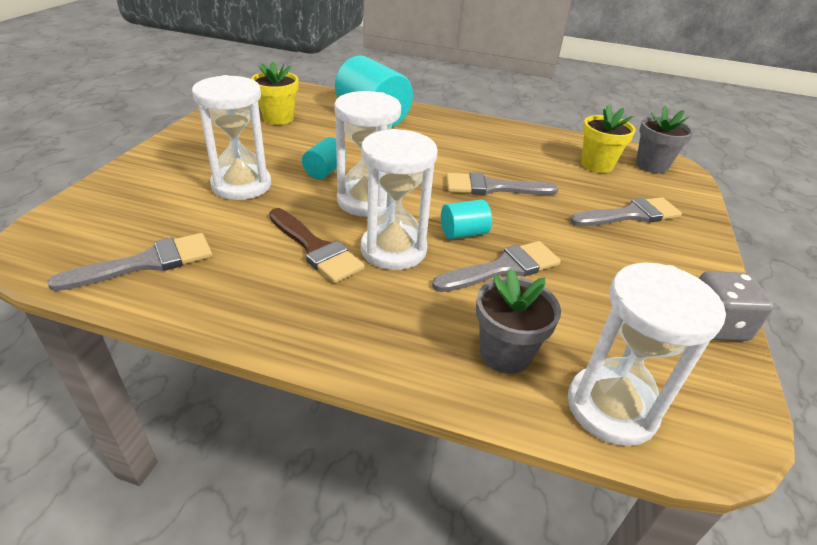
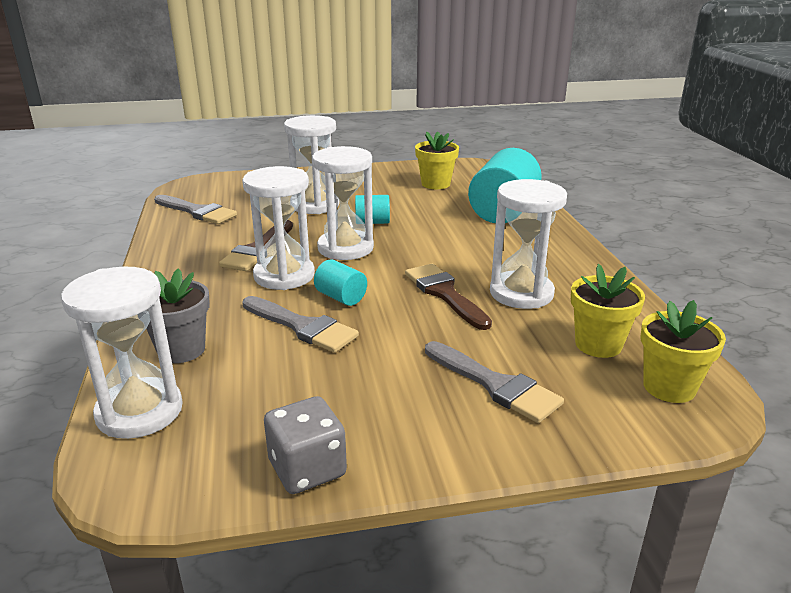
camera: 65 degrees right, 10 degrees down
grey brush [446,172,558,195] -> brown brush [405,264,492,330]
grey flower pot [636,106,693,173] -> yellow flower pot [641,300,726,403]
none -> white hourglass [490,179,567,309]

